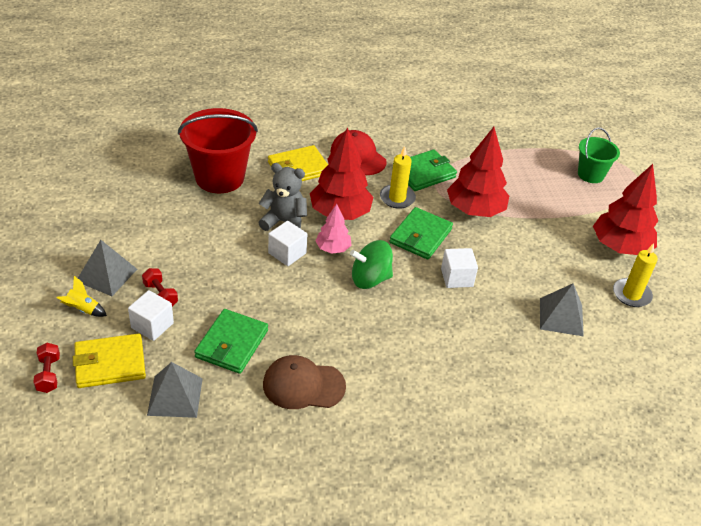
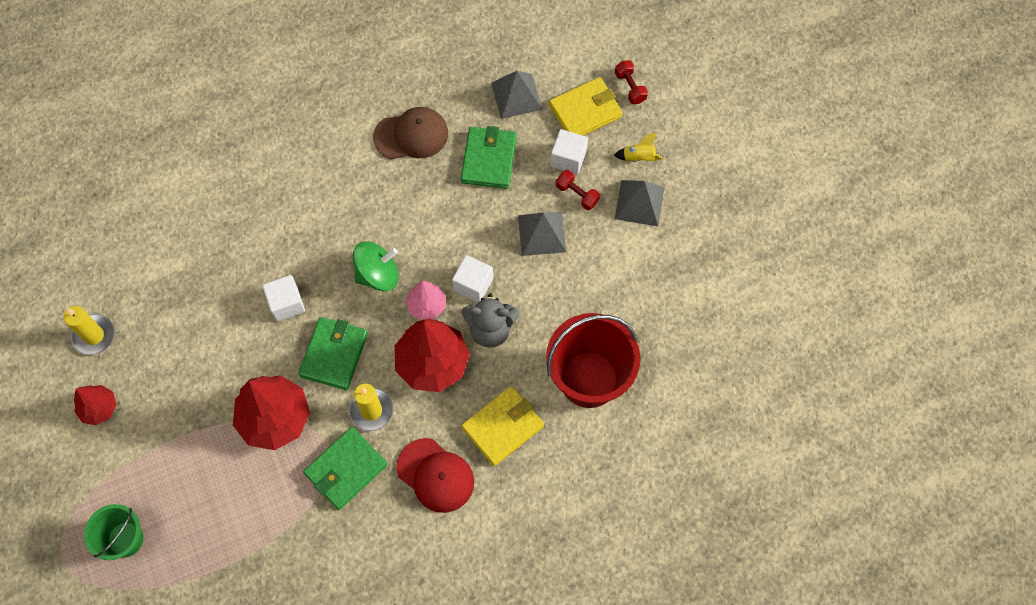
camera: 170 degrees right, 25 degrees up
grey pyramid [540,283,584,336] -> grey pyramid moved to [518,212,566,256]
red tree [593,164,658,255] -> red tree [74,385,117,425], size x0.55

